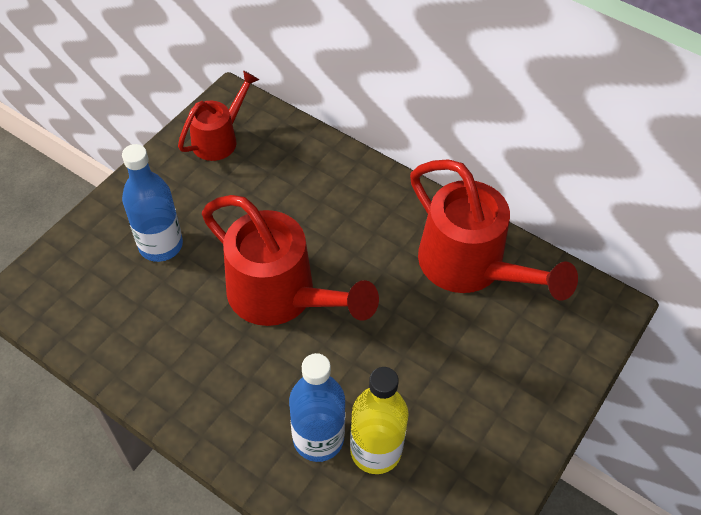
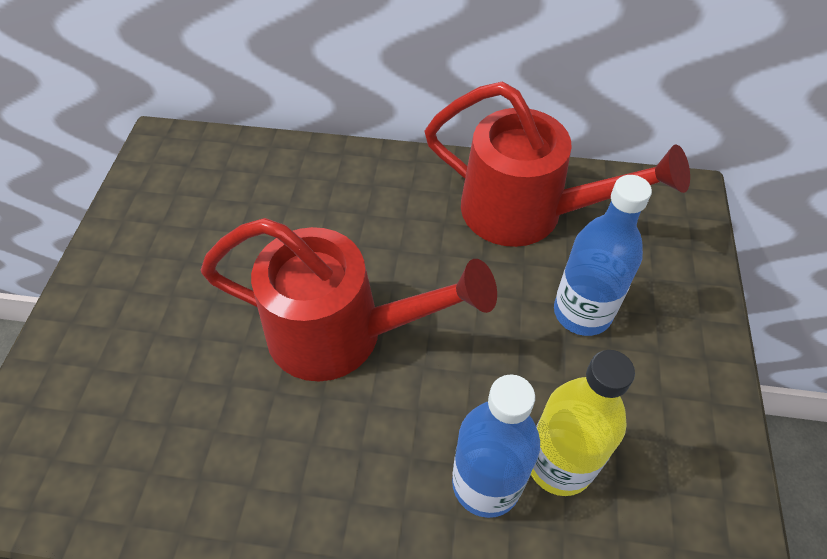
camera: 25 degrees left, 0 degrees up
blue bottle [122,144,183,262] -> blue bottle moved to [554,175,652,336]
red watering can [178,70,259,161] -> none

